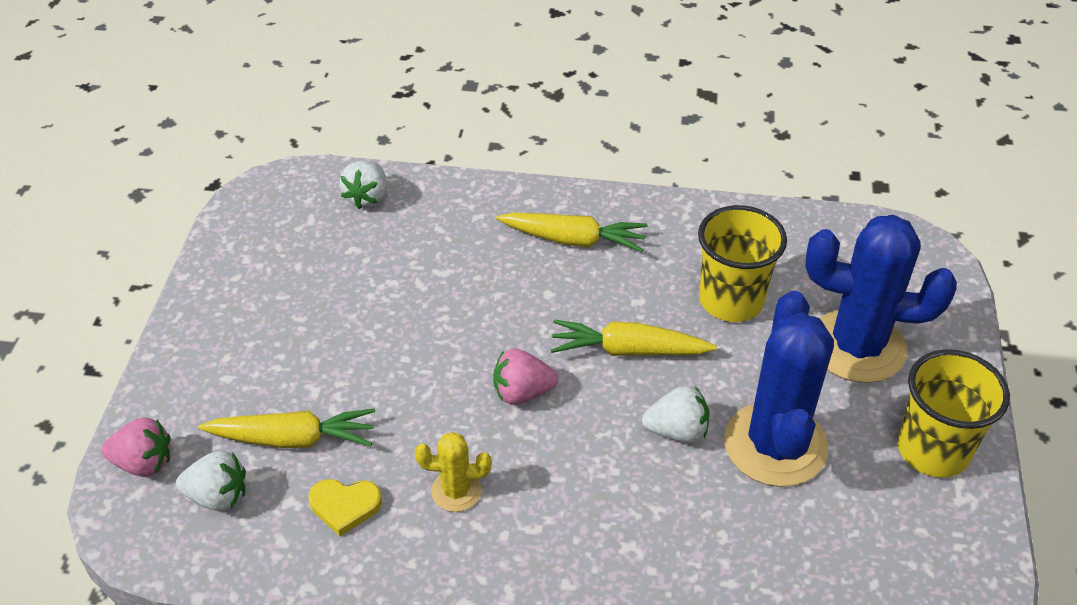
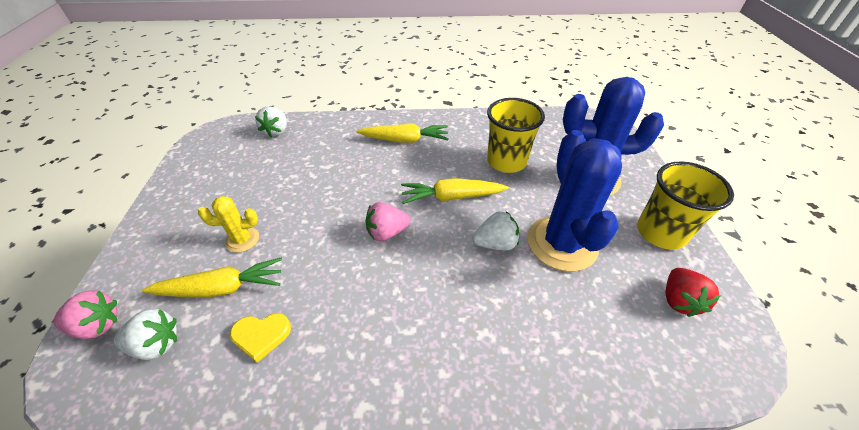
camera: 10 degrees left, 0 degrees up
yellow cactus [415,432,492,512] -> yellow cactus moved to [198,196,259,253]
none -> red strawberry [666,268,721,317]

